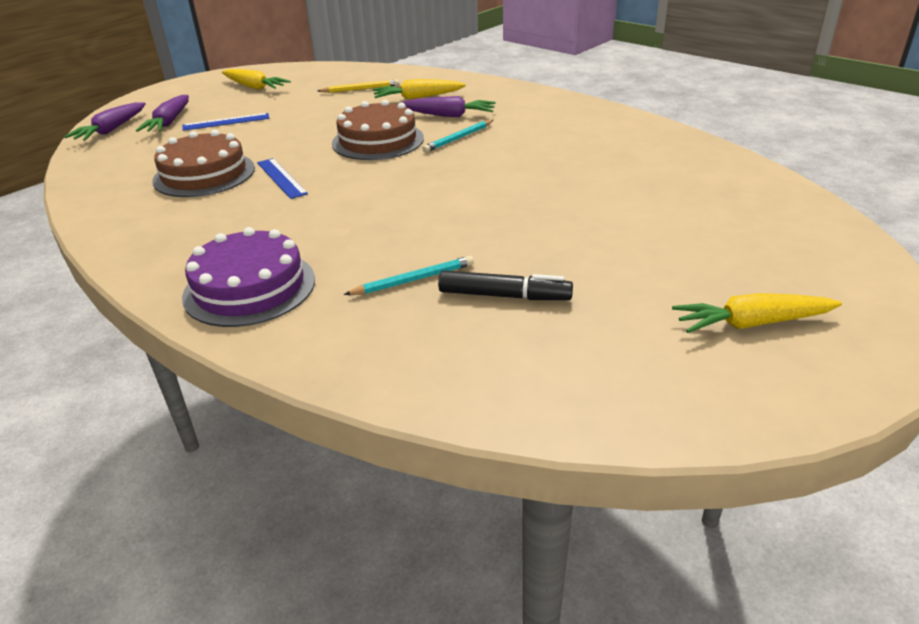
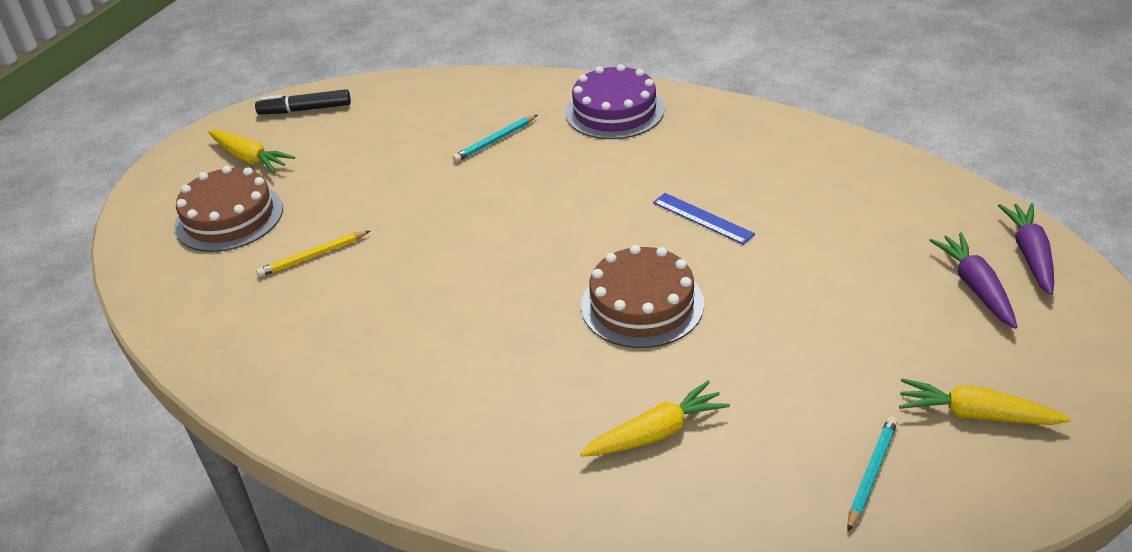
camera: 165 degrees right, 5 degrees up
brown cake [152,130,255,197] -> brown cake moved to [174,166,283,252]
blue ruler [182,113,269,131] -> none
yellow pencil [318,79,399,93] -> yellow pencil moved to [256,231,370,277]
purple carrot [398,96,496,117] -> none
turquoise pencil [422,120,493,153] -> turquoise pencil moved to [847,416,898,531]
black marker [438,270,573,300] -> black marker moved to [255,89,351,115]
yellow carrot [672,293,842,333] -> yellow carrot turned 60 degrees clockwise [208,130,295,173]

